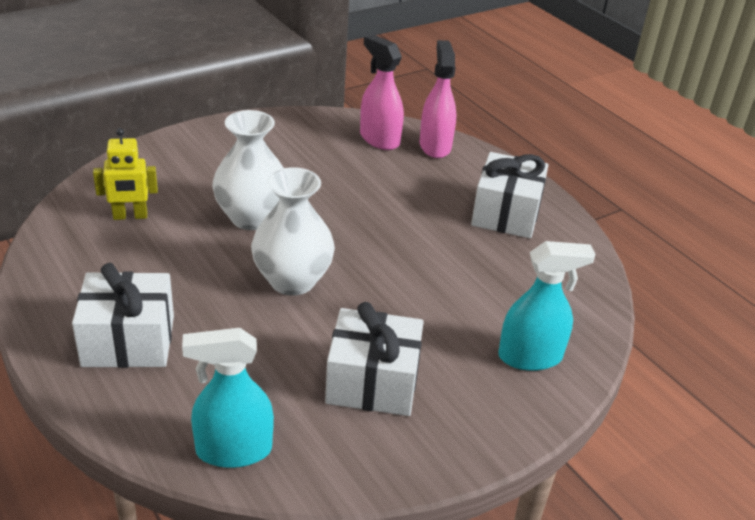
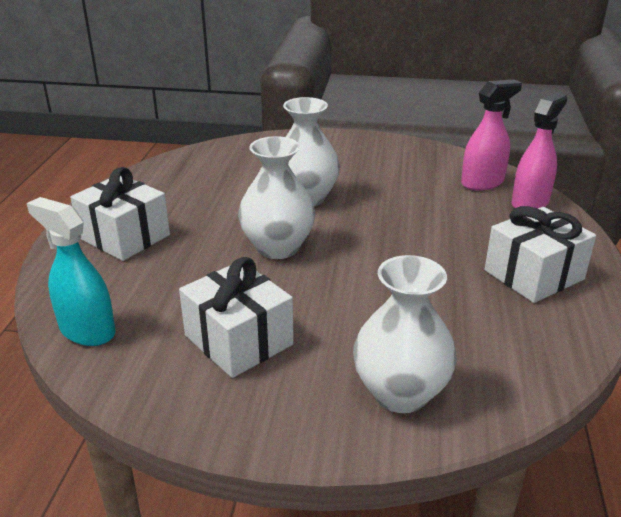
camera: 45 degrees right, 5 degrees down
yellow robot [93,128,158,220] -> none
pink spray bottle [360,34,404,150] -> pink spray bottle turned 60 degrees clockwise [461,79,522,191]
turquoise spray bottle [498,241,595,371] -> white vase [353,255,457,413]

